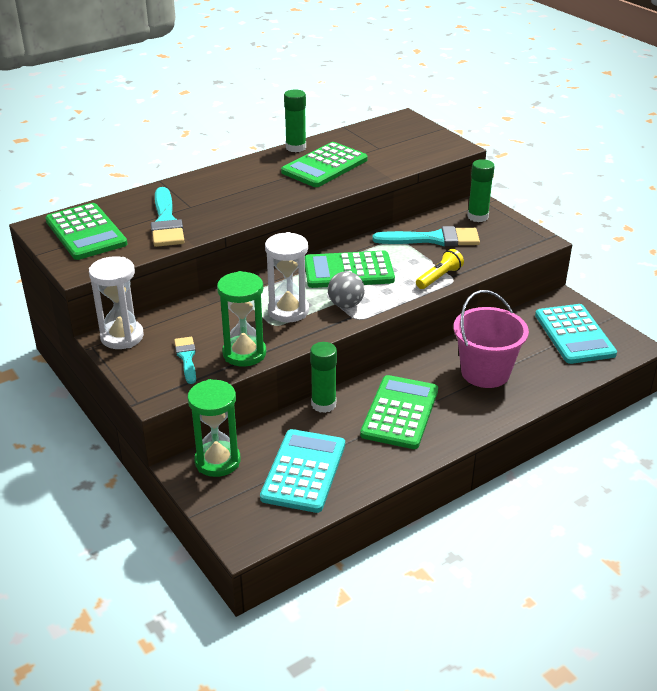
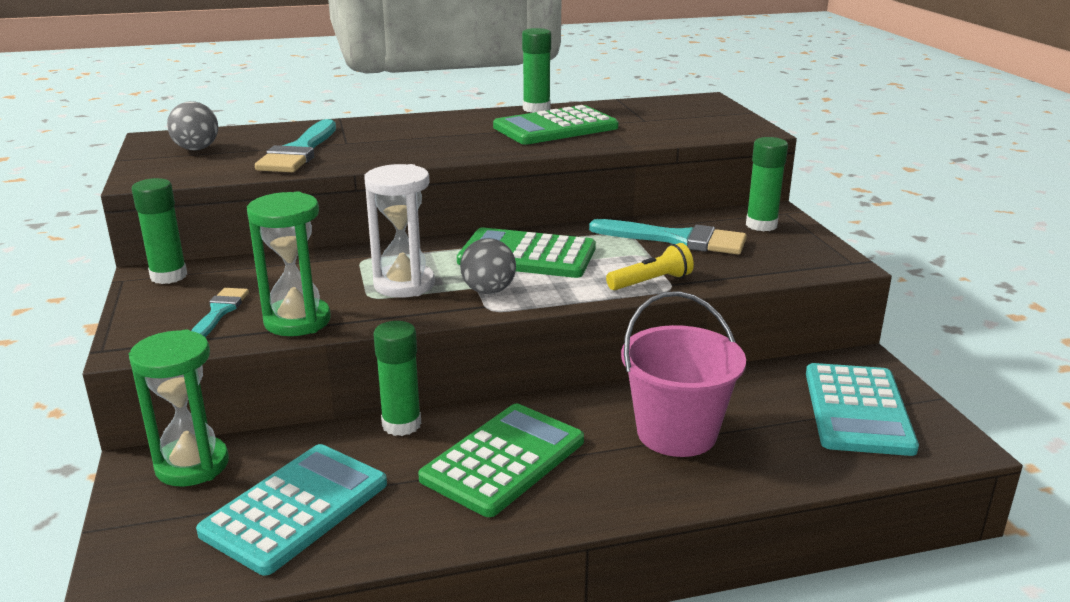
camera: 20 degrees right, 10 degrees down
green calculator [45,203,127,260] -> grey ball [167,101,218,150]
white hourglass [89,256,144,349] -> green glue stick [132,178,187,284]

